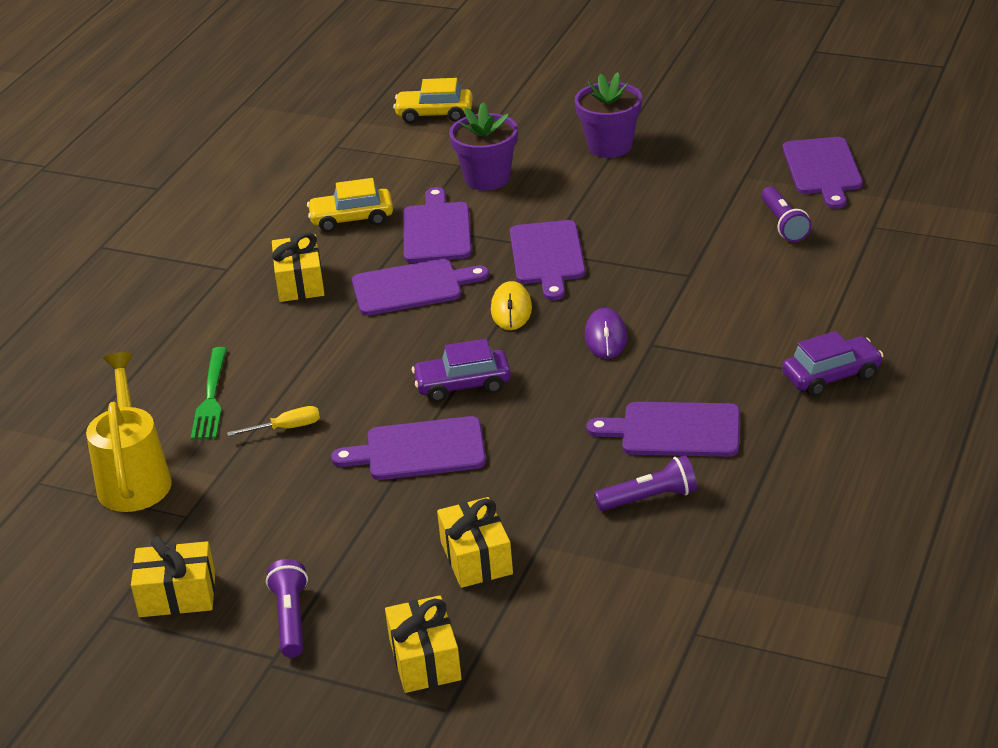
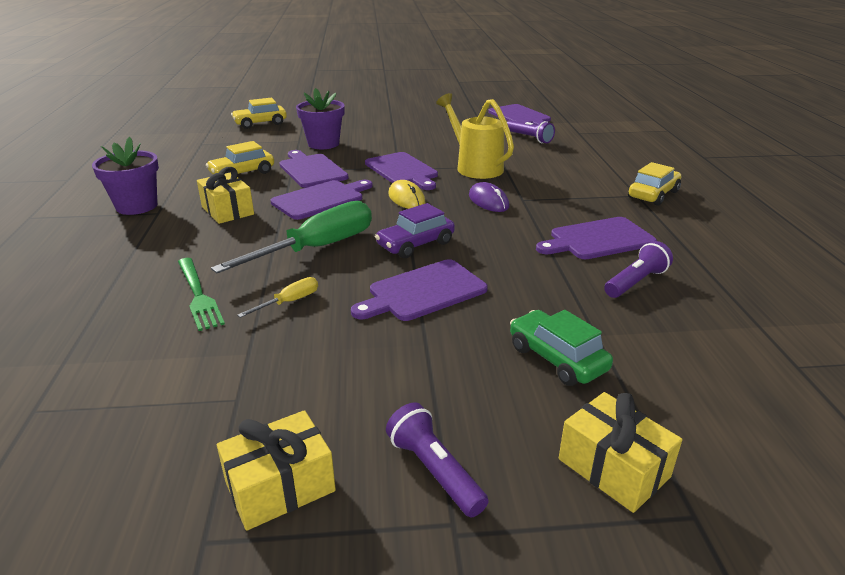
camera: 30 degrees left, 5 degrees down
yellow watering can [86,352,172,512] -> yellow watering can moved to [436,93,514,179]
yellow gift [437,497,513,588] -> green car [510,310,613,386]
purple flower pot [575,72,642,158] -> purple flower pot moved to [92,137,159,215]
purple car [782,331,884,397] -> yellow car [628,162,681,206]
none -> green screwdriver [211,201,372,273]

